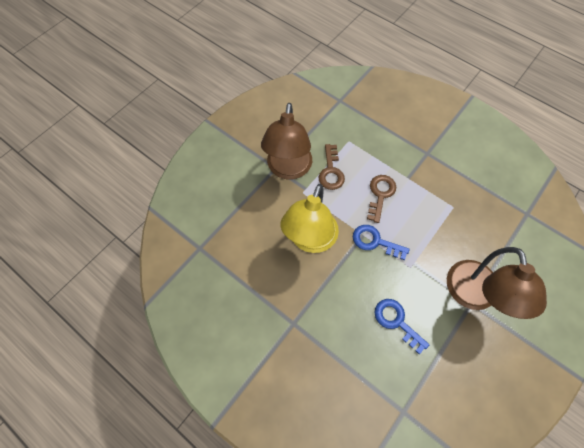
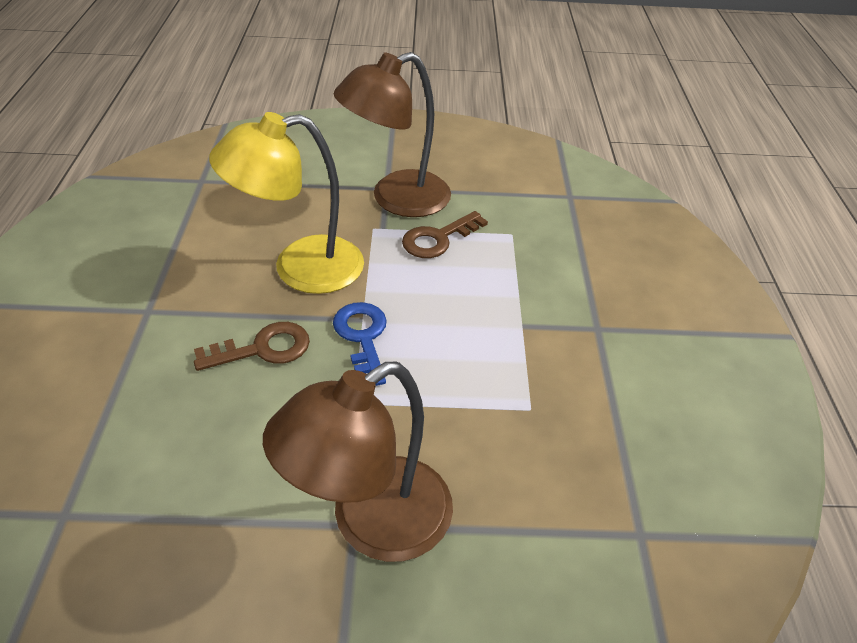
camera: 50 degrees right, 20 degrees down
brown key [367,175,396,223] -> brown key moved to [194,322,310,371]
blue key [374,299,430,354] -> none

